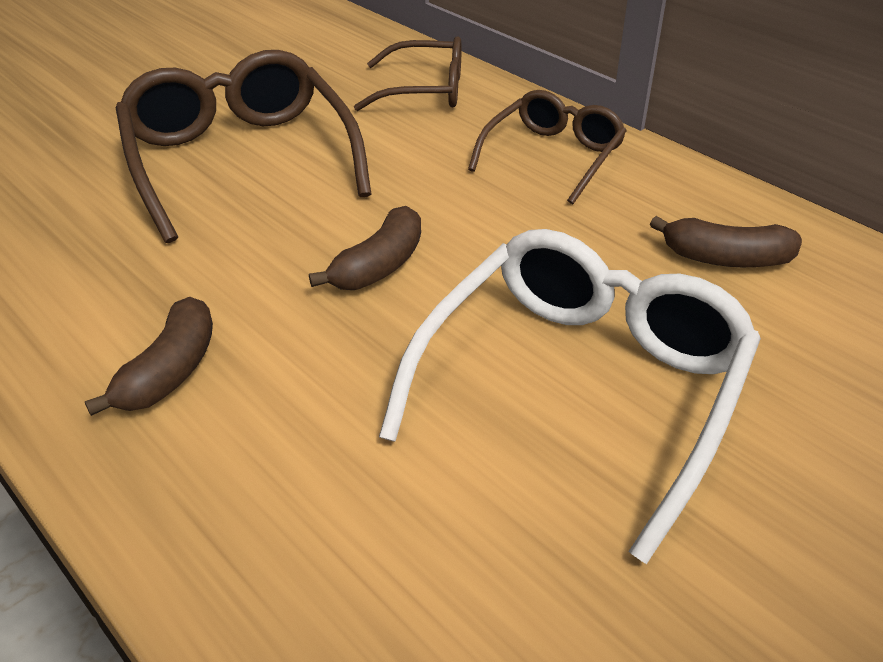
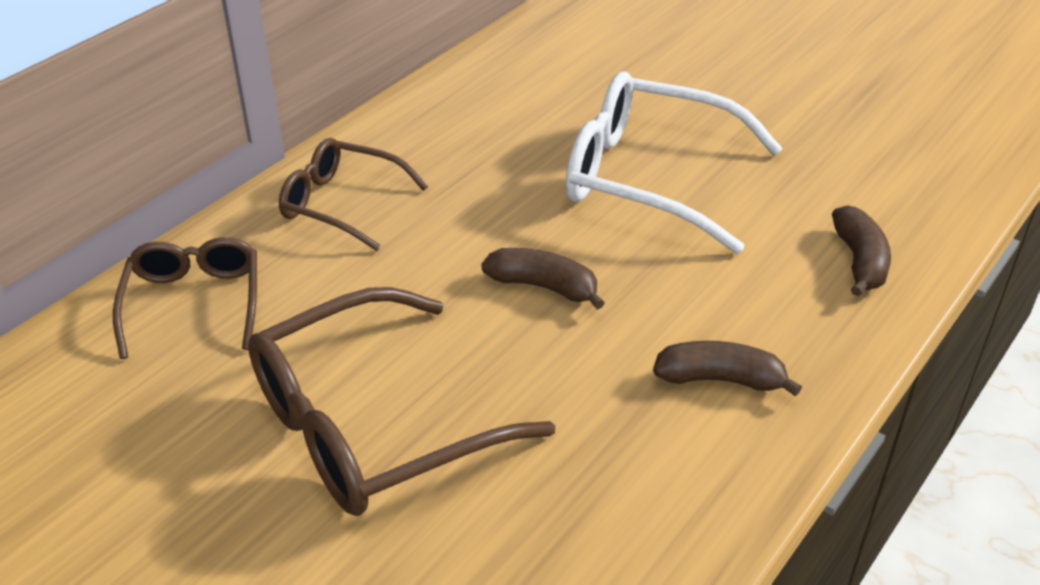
camera: 100 degrees left, 0 degrees up
brown banana [650,216,802,267] -> brown banana moved to [832,205,891,296]

